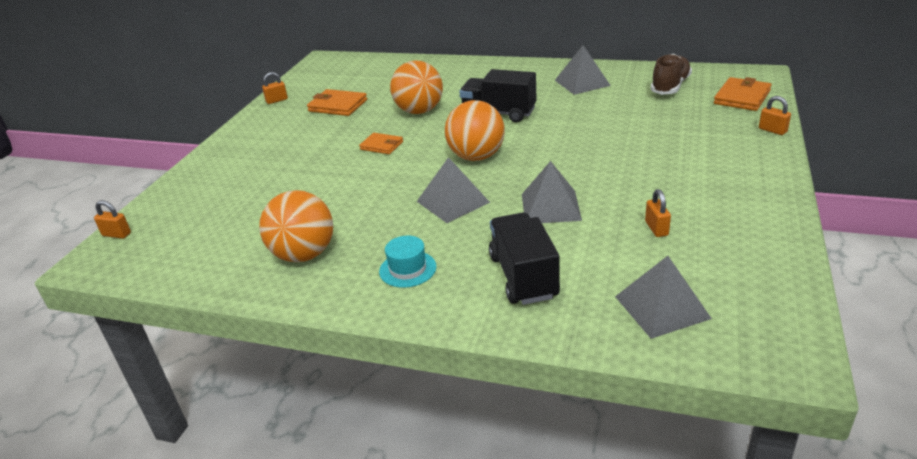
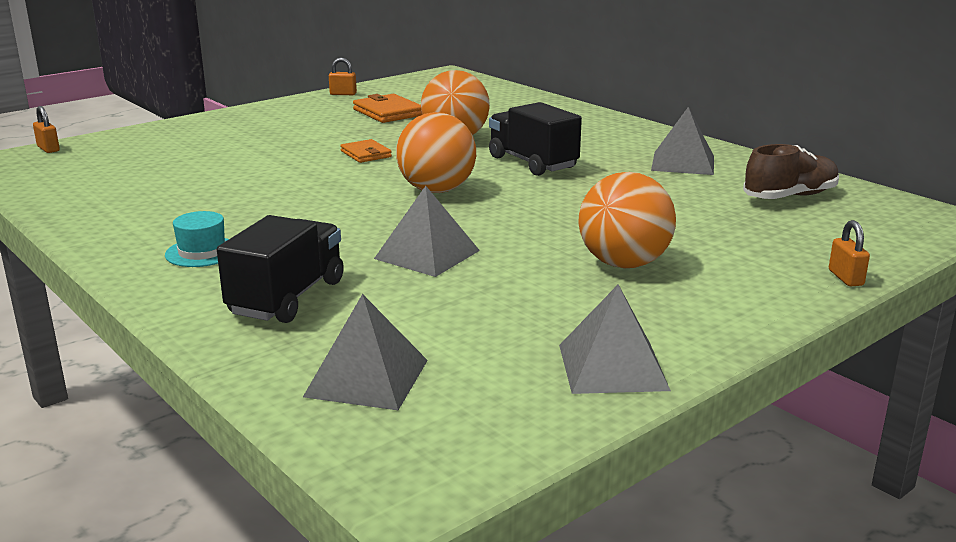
camera: 30 degrees right, 10 degrees down
orange ball [259,190,333,262] -> orange ball moved to [578,172,676,268]
grey pyramid [417,157,490,223] -> grey pyramid moved to [559,284,671,394]
orange padlock [645,189,671,237] -> none
orange wallet [714,77,772,111] -> none

